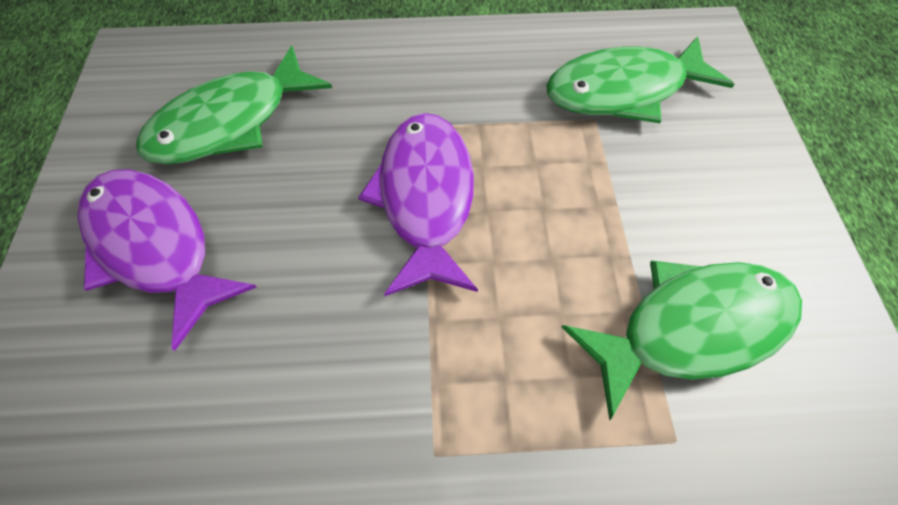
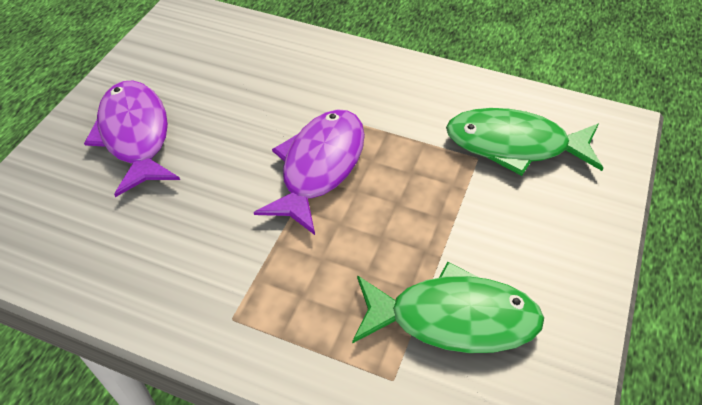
camera: 25 degrees right, 10 degrees down
green fish [136,45,332,165] -> none

